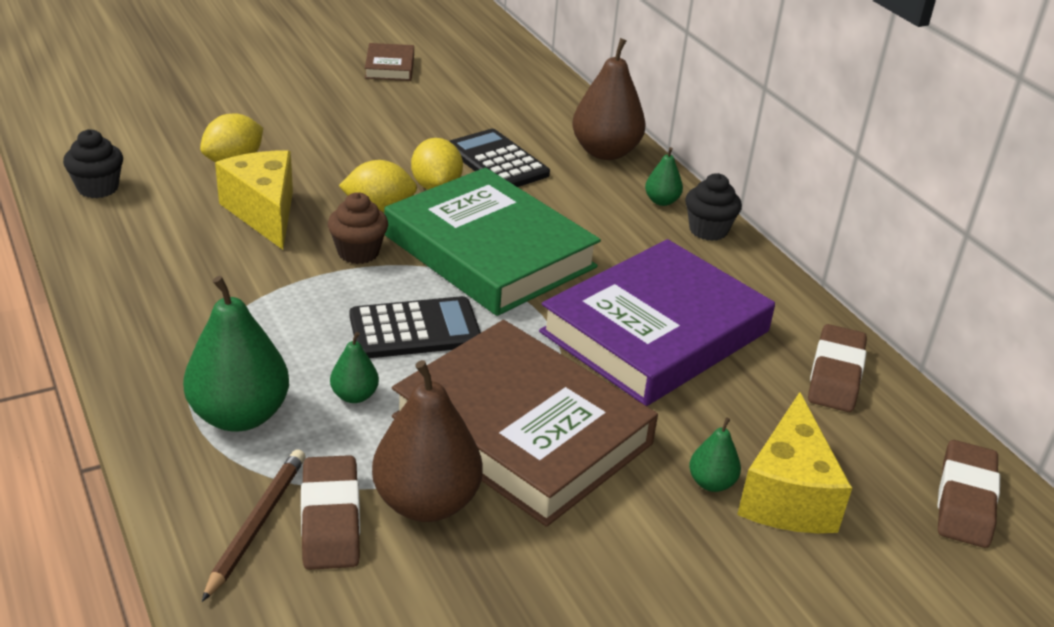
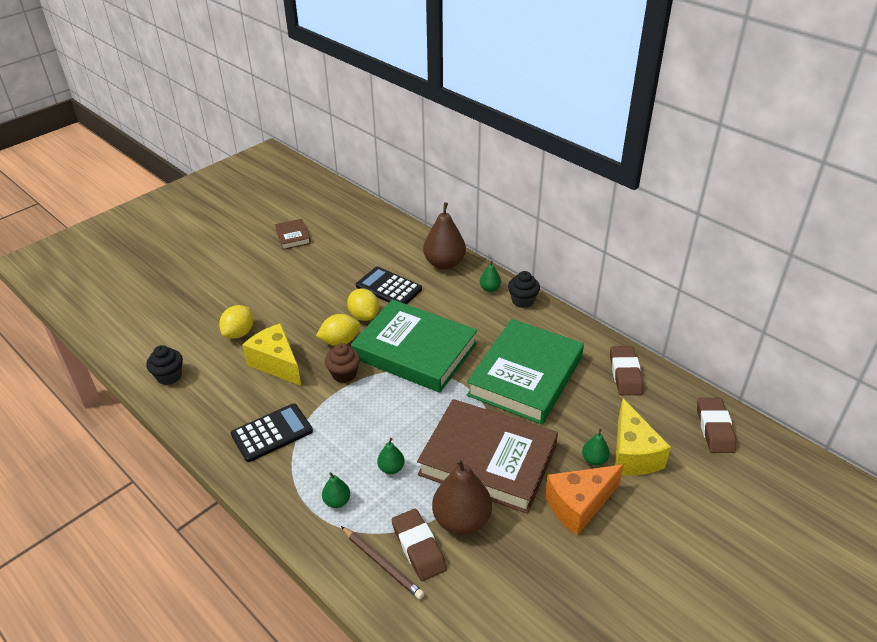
camera: 15 degrees left, 5 degrees up
green pear [183,276,289,432] -> green pear [322,472,350,508], size x0.49
brown pencil [202,449,305,602] -> brown pencil turned 135 degrees clockwise [341,526,425,600]
black calculator [350,296,481,358] -> black calculator moved to [231,403,313,462]
purple book [539,239,775,406] -> green book [467,319,584,425]
none -> orange cheese [545,465,624,536]

